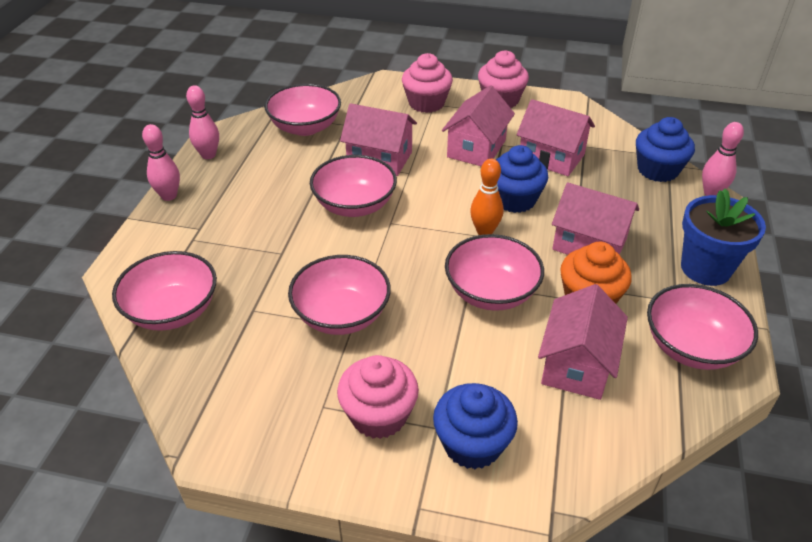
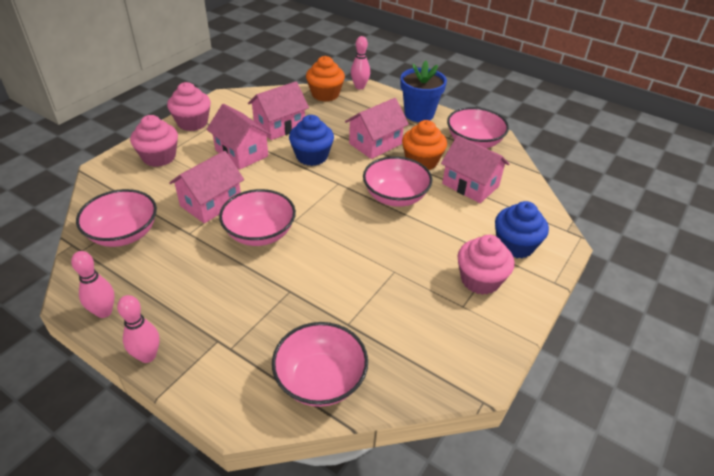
camera: 70 degrees left, 0 degrees up
pink bowl [288,255,391,335] -> none
orange bowling pin [470,159,503,235] -> none
blue cupcake [636,117,695,182] -> orange cupcake [306,56,345,102]

